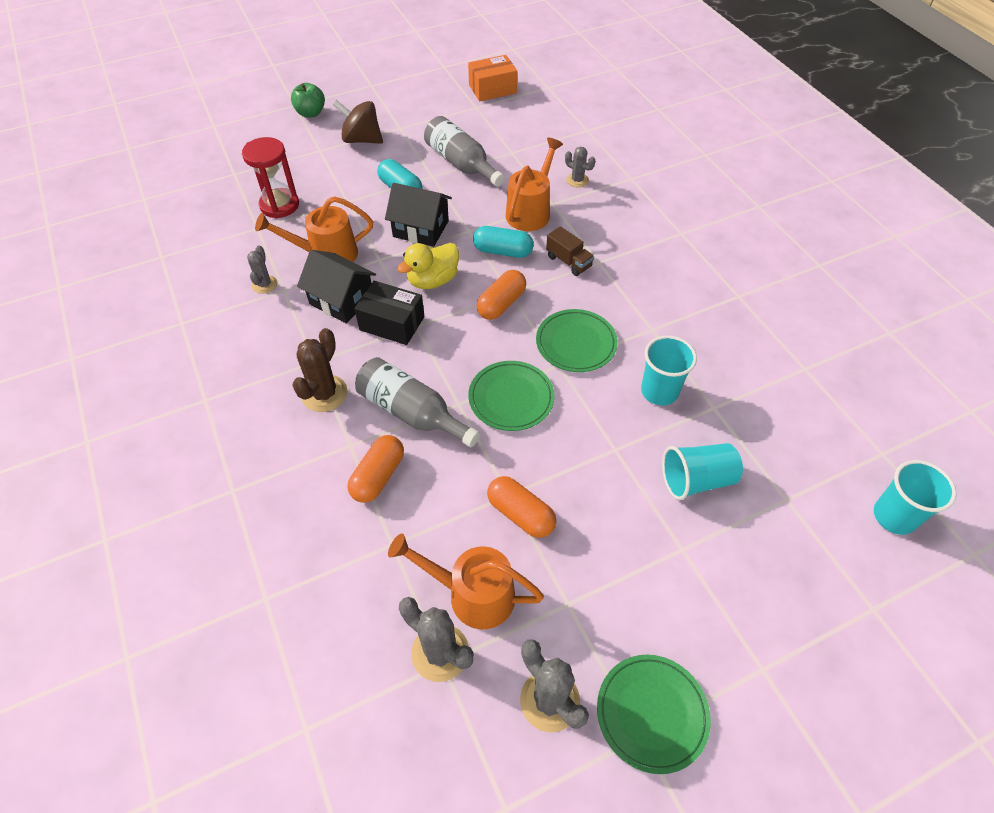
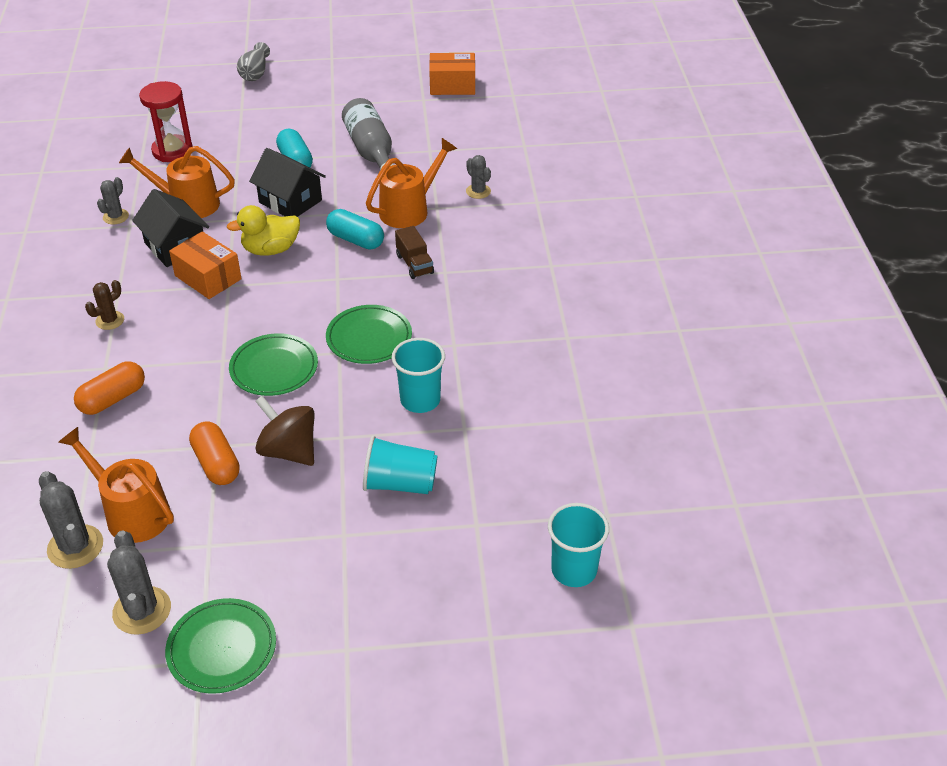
camera: 20 degrees right, 10 degrees down
green apple [291,83,325,118] -> grey vase [237,42,270,81]
brown cactus [292,328,348,412] -> brown cactus [85,280,124,330], size x0.62
brown spinning top [333,100,383,144] -> brown spinning top moved to [255,396,314,466]
black box [354,281,424,345] -> orange box [169,231,242,299]
grey bottle [355,357,480,447] -> none
orange capsule [476,270,526,320] -> none

